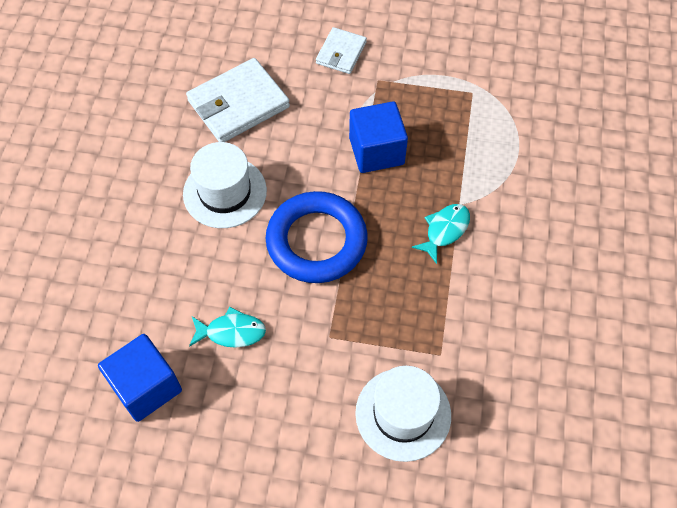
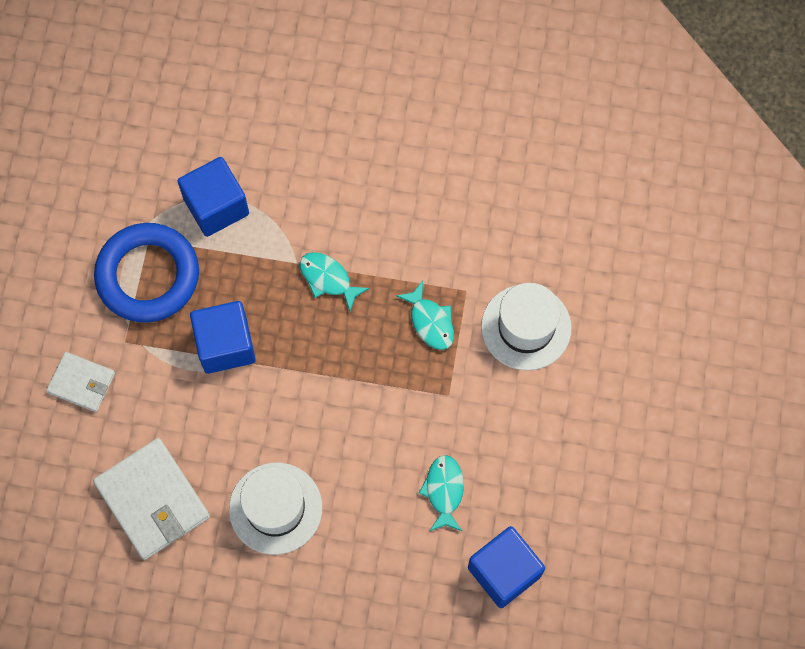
camera: 90 degrees left, 10 degrees up
blue ring [266,191,368,283] -> blue ring moved to [94,223,199,323]
none -> blue cube [178,157,249,237]
none -> turquoise fish [396,281,454,350]

